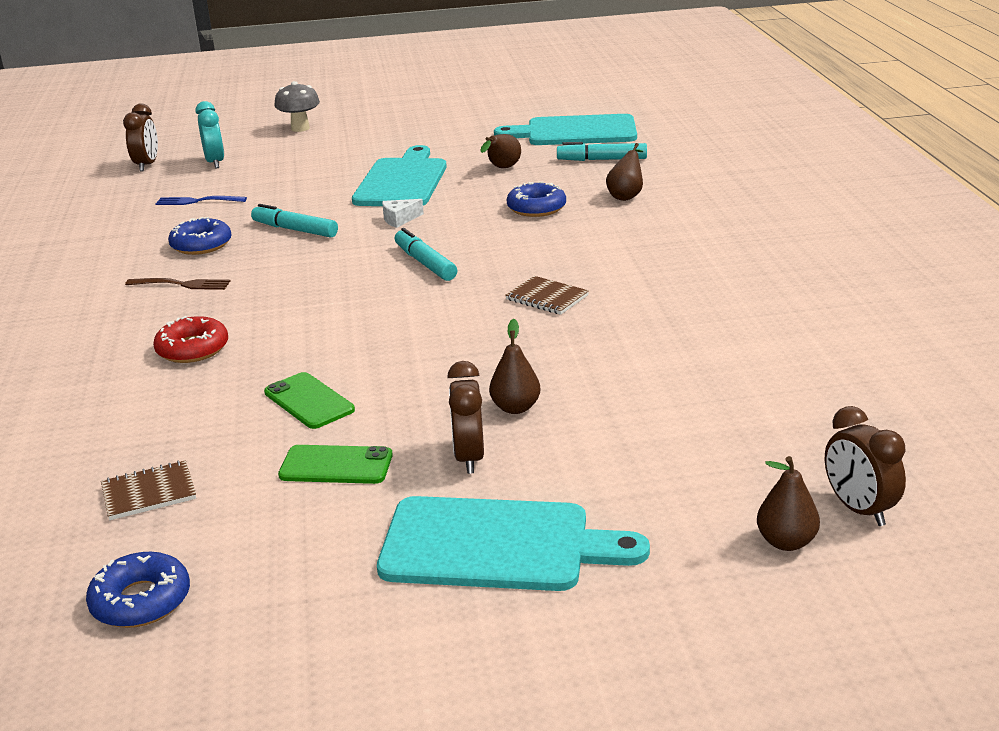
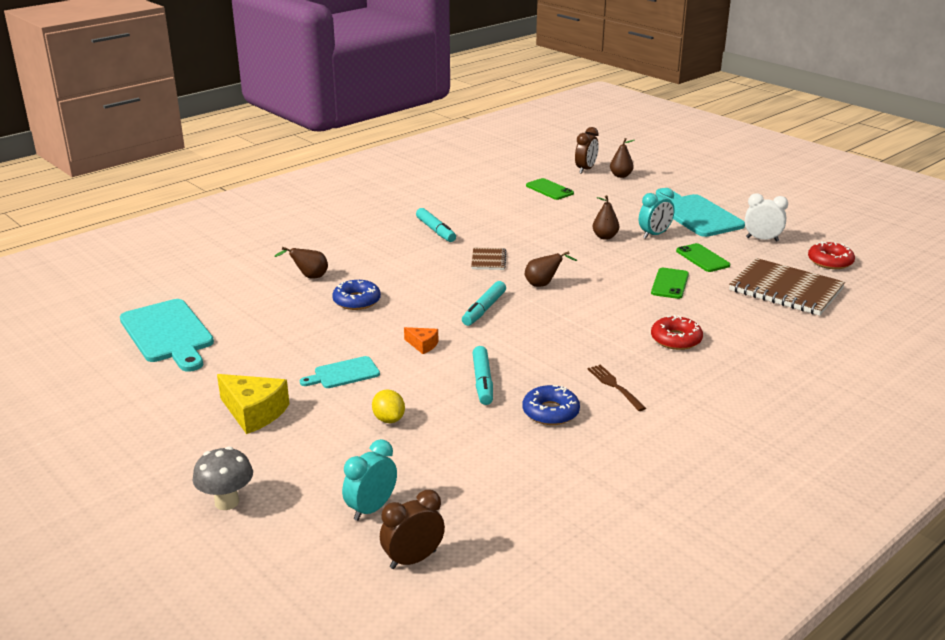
camera: 125 degrees left, 0 degrees up
blue donut [86,552,190,628] -> red donut [808,241,855,269]
brown notebook [101,460,196,520] -> brown notebook [729,258,845,316], size x2.06
blue fork [155,196,247,205] -> none
turquoise cutting board [352,145,447,206] -> turquoise cutting board [300,356,380,388], size x0.53
white cheese [382,199,424,228] -> orange cheese [404,327,438,354]
brown clock [447,361,484,474] -> turquoise clock [639,188,675,238]
brown pear [480,134,521,168] -> brown pear moved to [525,251,577,287]
turquoise marker [557,142,647,161] -> turquoise marker moved to [416,208,456,242]
none -> yellow cheese [217,374,289,434]
none -> yellow lemon [372,389,405,423]
none -> green phone [526,178,574,200]
none -> white clock [745,193,788,242]

